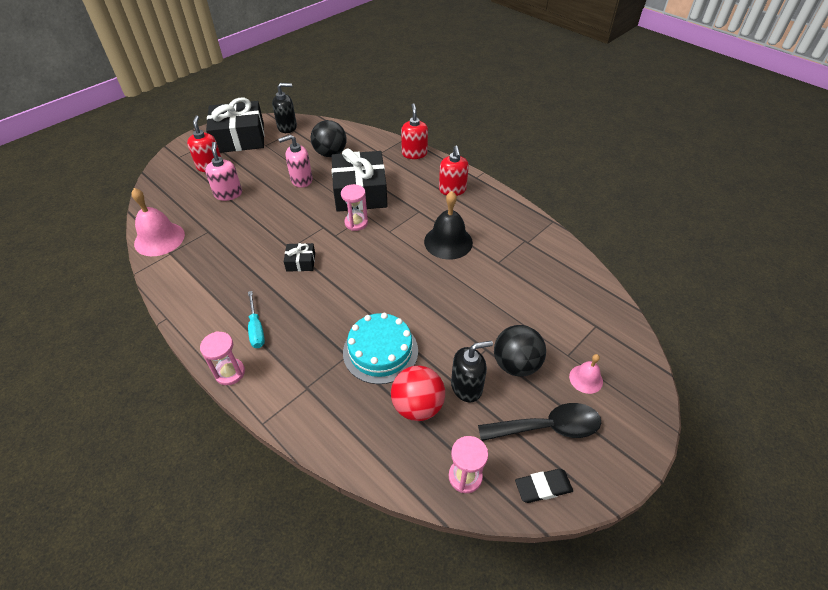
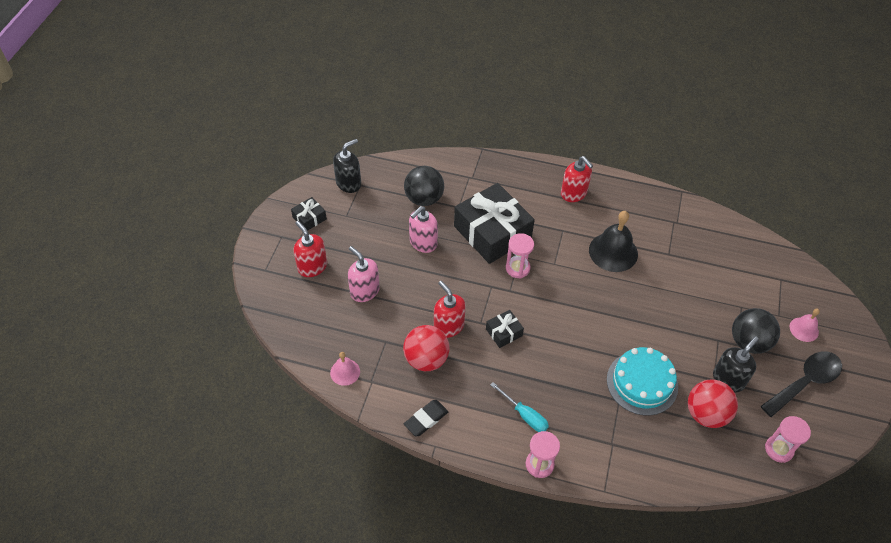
camera: 30 degrees left, 5 degrees up
pink bell [132,188,185,256] -> pink bell [330,352,360,386], size x0.55
black gift [206,98,264,153] -> black gift [291,197,327,231], size x0.44
red soap dispenser [401,103,428,159] -> red soap dispenser moved to [434,281,466,338]
black eraser [515,469,573,503] -> black eraser moved to [404,400,448,436]
none -> red ball [403,325,449,371]

